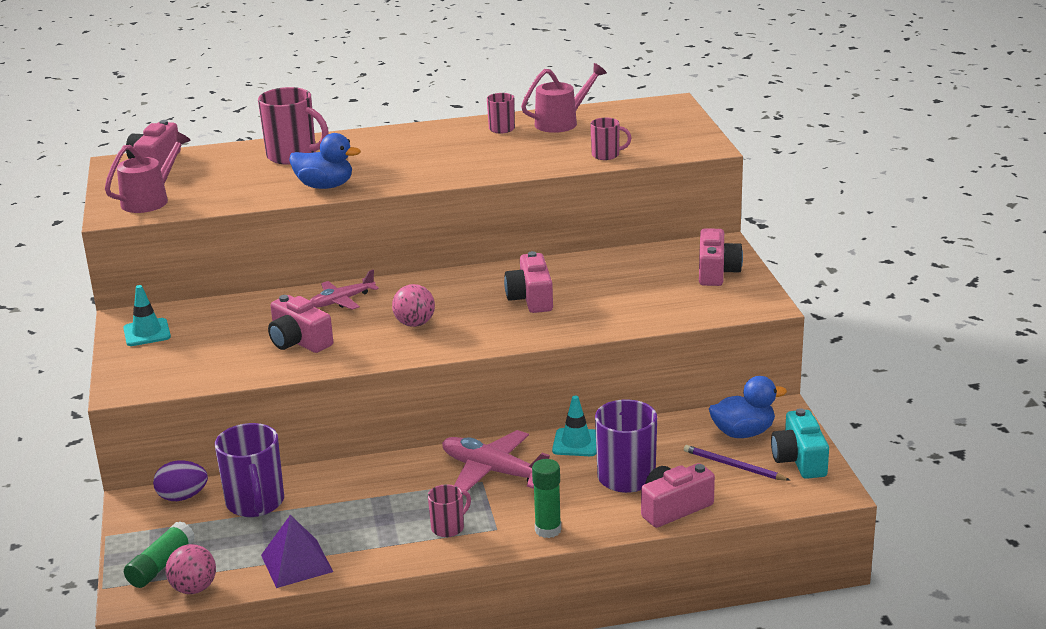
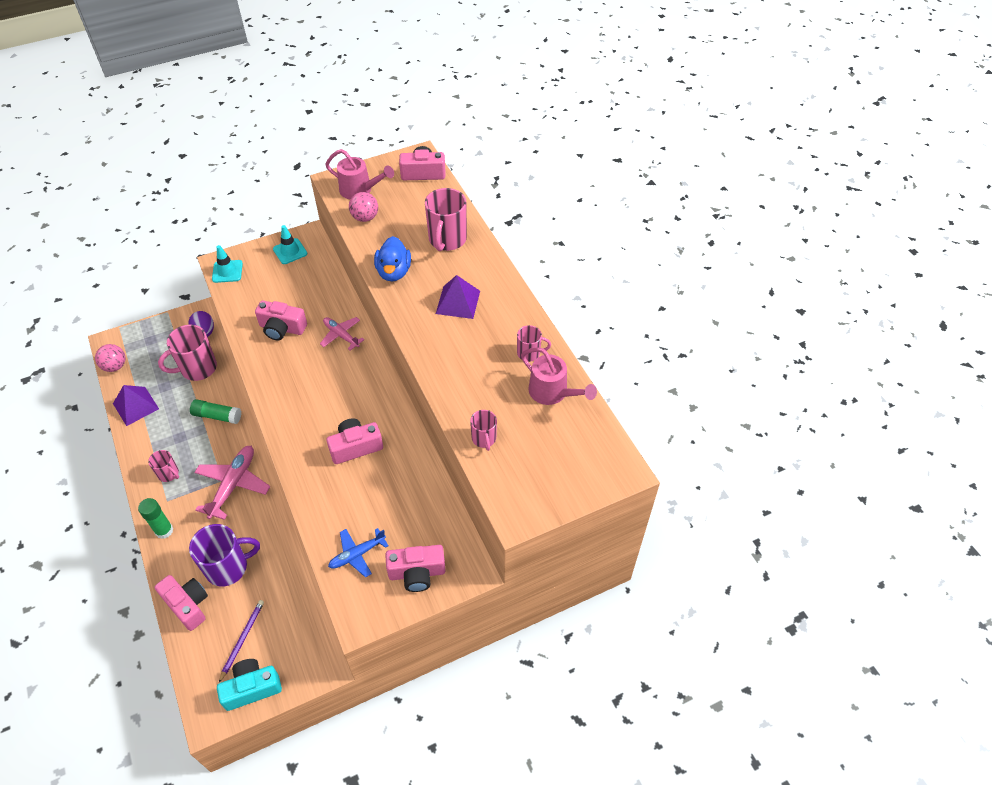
camera: 75 degrees right, 25 degrees up
green glue stick [124,521,195,588] -> green glue stick moved to [190,399,241,424]
purple mug [215,423,284,517] -> pink mug [158,325,217,381]
pink camera [268,295,333,353] -> pink camera turned 105 degrees counterclockwise [255,300,307,341]
pink ball [392,284,435,327] -> pink ball moved to [349,192,378,222]
turquoise traffic cone [552,396,597,456] -> turquoise traffic cone moved to [212,245,243,283]
blue duck [709,376,787,438] -> none
none -> blue plane [328,528,389,578]
none -> purple pyramid [436,275,480,319]

